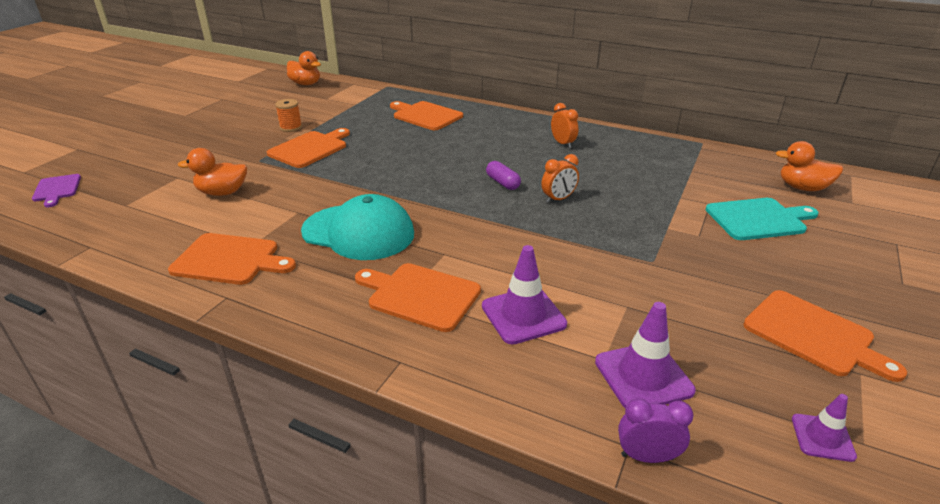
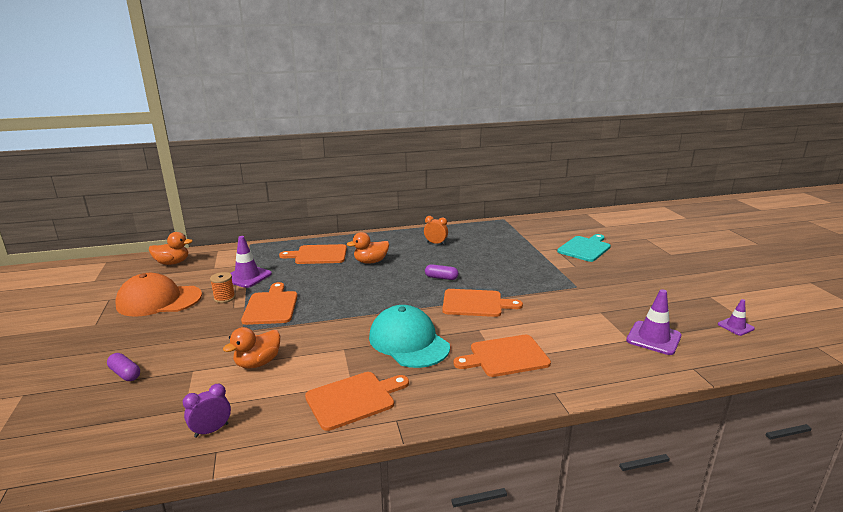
camera: 40 degrees left, 10 degrees down
purple cutting board [32,174,81,208] -> none
turquoise cap [301,194,414,260] -> turquoise cap turned 105 degrees counterclockwise [369,305,450,368]
purple traffic cone [482,245,567,345] -> purple traffic cone moved to [230,236,272,288]
orange clock [541,154,579,203] -> none
purple clock [618,398,694,463] -> purple clock moved to [183,384,231,438]
orange cutting board [743,290,907,382] -> orange cutting board moved to [442,289,523,317]
orange duck [776,141,843,191] -> orange duck moved to [347,232,389,264]
none -> purple capsule [107,353,140,381]
none -> orange cap [115,273,202,317]

